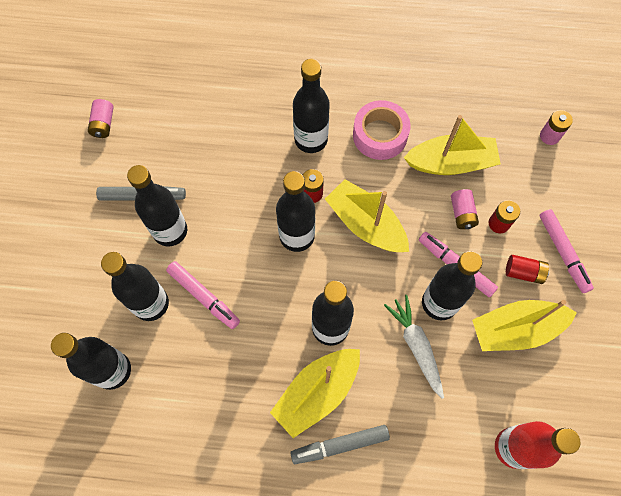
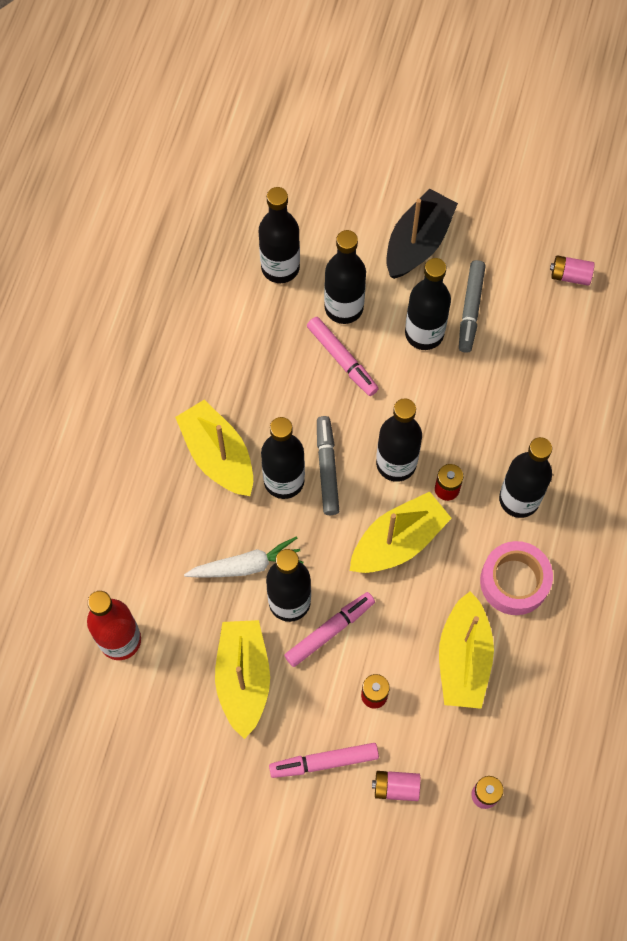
camera: 100 degrees right, 0 degrees up
pink marker [166,261,240,329] -> pink marker turned 90 degrees counterclockwise [307,317,379,396]
grey marker [290,425,390,464] -> grey marker moved to [317,416,339,515]
pink battery [451,189,479,229] -> pink battery moved to [372,771,420,801]
red battery [506,255,549,284] -> none
none -> black boat [387,189,458,279]

